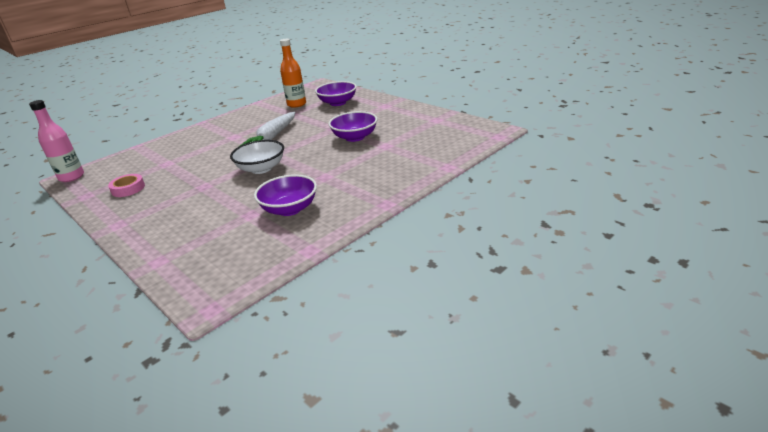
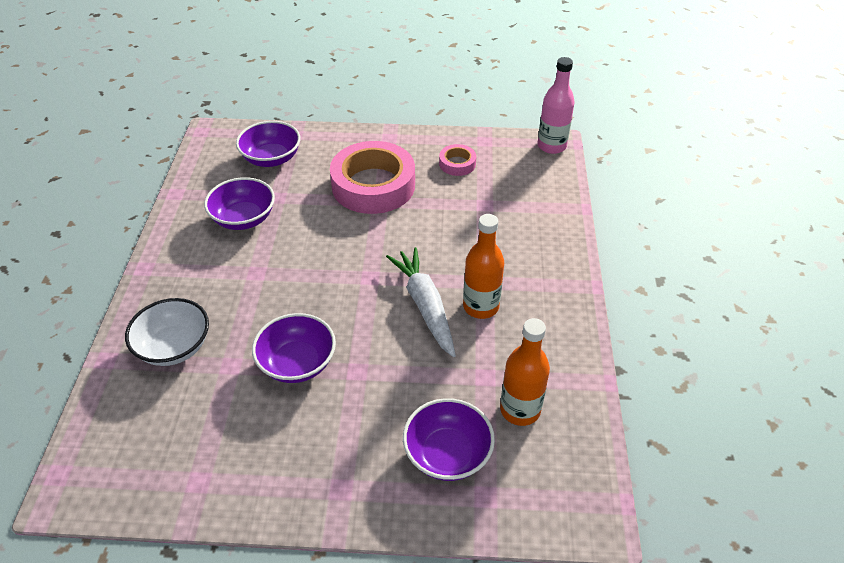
camera: 135 degrees right, 15 degrees up
white bowl [230,140,284,174] -> white bowl moved to [125,298,209,366]
none -> purple bowl [236,121,300,167]
none -> pink tape [330,141,415,214]
none -> orange bottle [463,214,504,319]

